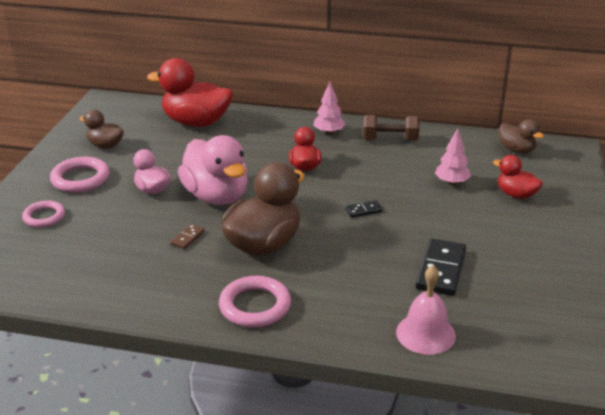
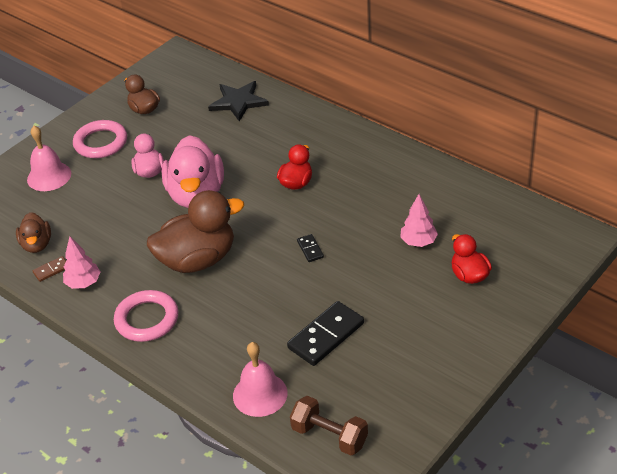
camera: 30 degrees right, 10 degrees up
pink ring [22,200,65,228] -> pink bell [27,126,71,191]
red duck [147,58,233,127] -> black star [208,81,269,122]
brown domino [170,224,205,249] -> brown domino moved to [32,256,66,282]
pink tree [313,82,345,135] -> pink tree moved to [63,236,100,289]
black domino [345,200,382,217] -> black domino turned 60 degrees clockwise [297,234,324,262]
brown dumbbell [363,115,420,141] -> brown dumbbell moved to [290,396,368,455]
brown duck [499,119,544,154] -> brown duck moved to [16,212,51,253]

